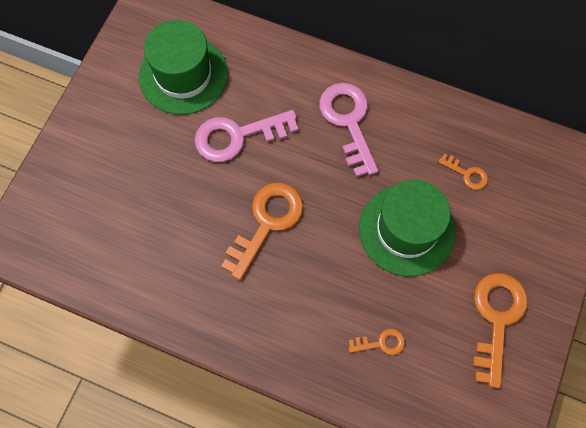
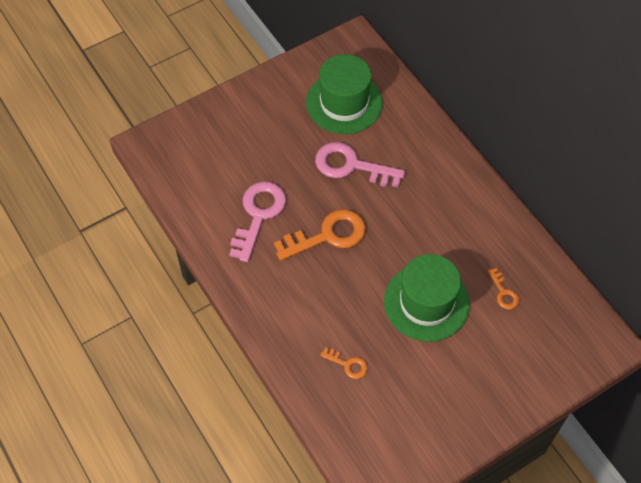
camera: 35 degrees right, 10 degrees down
pink key [319,83,378,177] -> pink key moved to [229,182,286,262]
orange key [473,273,528,388] -> none

